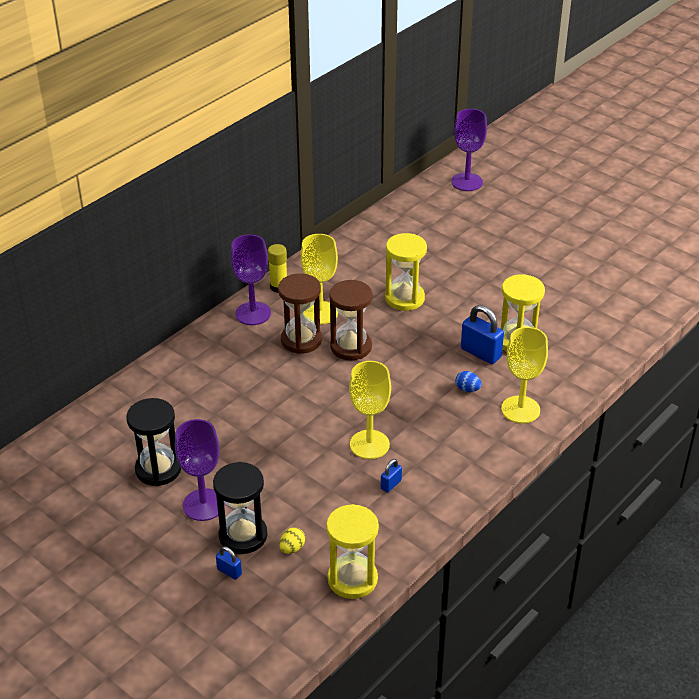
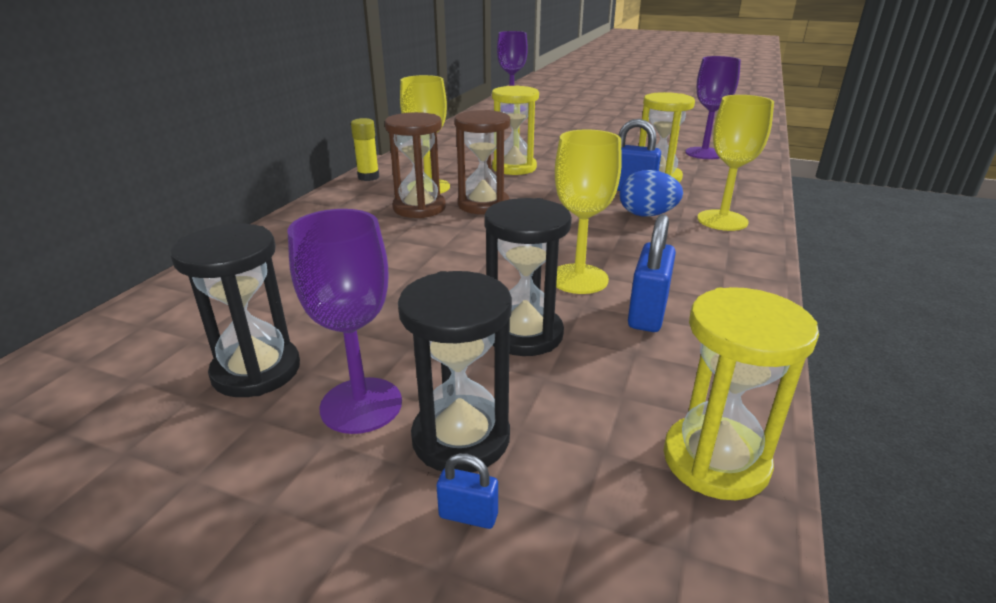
camera: 20 degrees left, 10 degrees down
purple goblet [231,234,271,325] -> purple goblet moved to [685,56,741,159]
yellow egg [279,527,305,554] -> none
blue padlock [381,459,402,492] -> blue padlock [628,214,676,332], size x1.94
blue egg [455,371,482,392] -> blue egg [620,170,683,216], size x1.76
none -> black hourglass [485,198,572,356]

